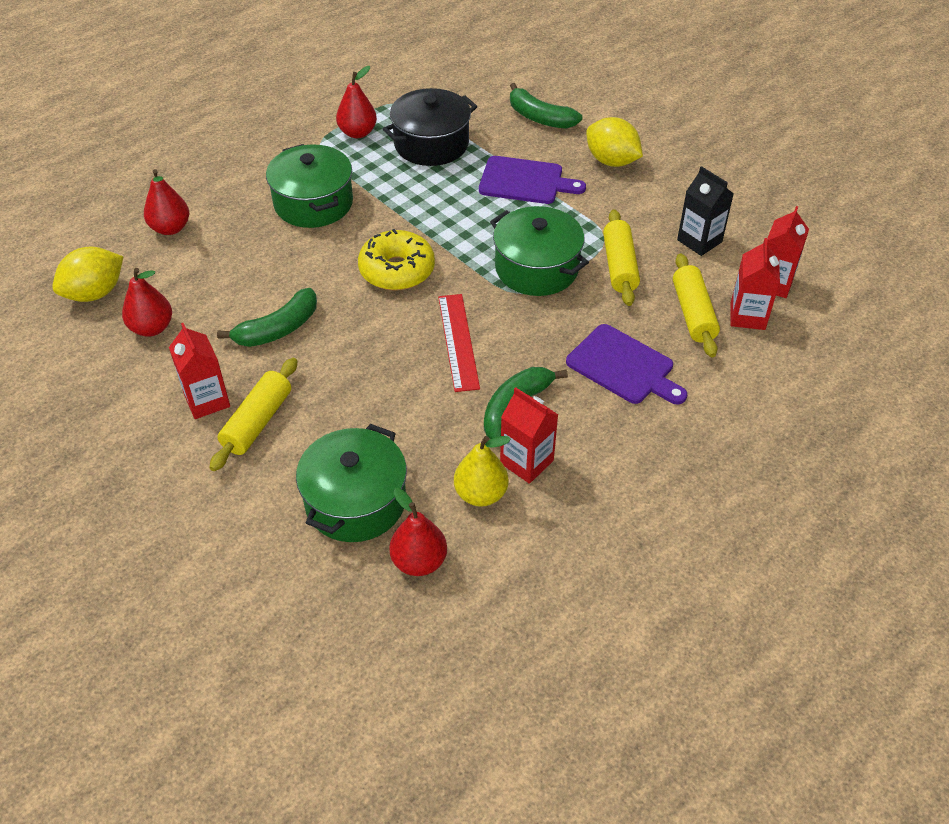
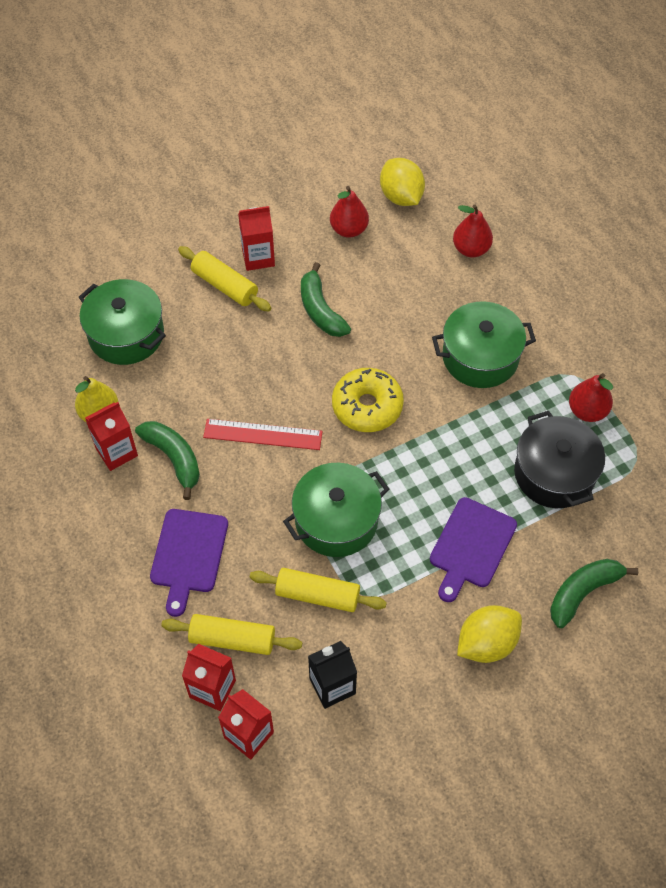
camera: 105 degrees right, 10 degrees up
red pear [389,488,447,576] -> none
purple cutting board [566,324,687,405] -> purple cutting board turned 45 degrees counterclockwise [150,509,228,617]

